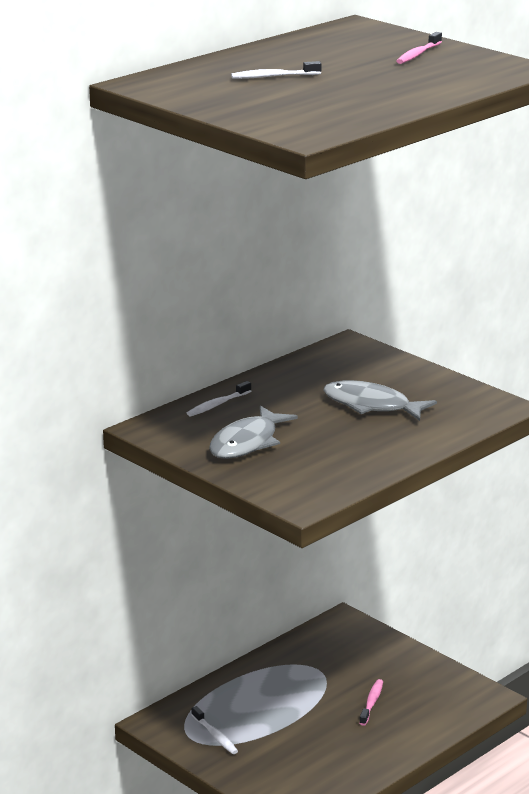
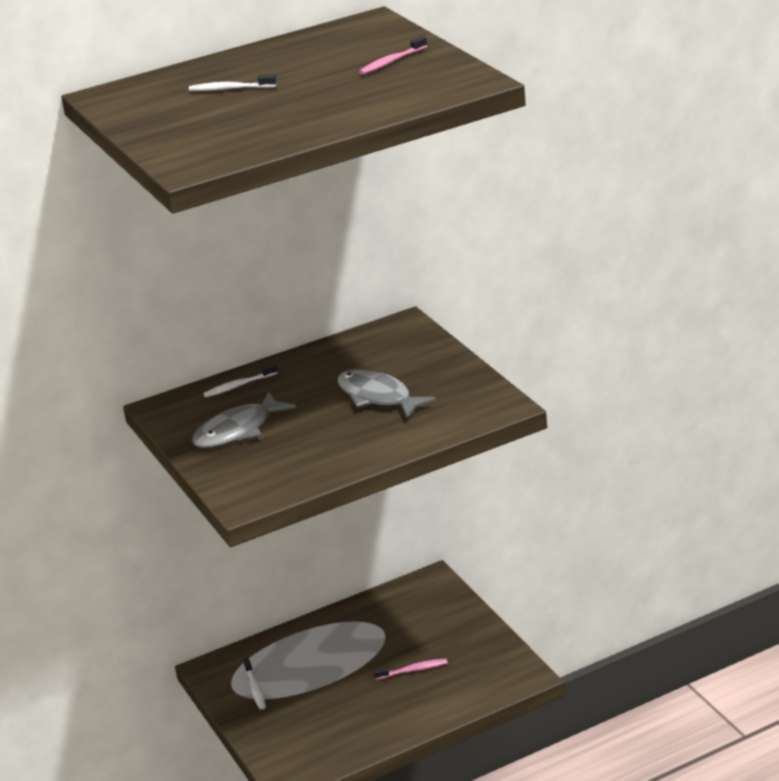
camera: 20 degrees right, 5 degrees up
pink toothbrush [359,679,383,726] -> pink toothbrush turned 45 degrees clockwise [374,658,448,680]

